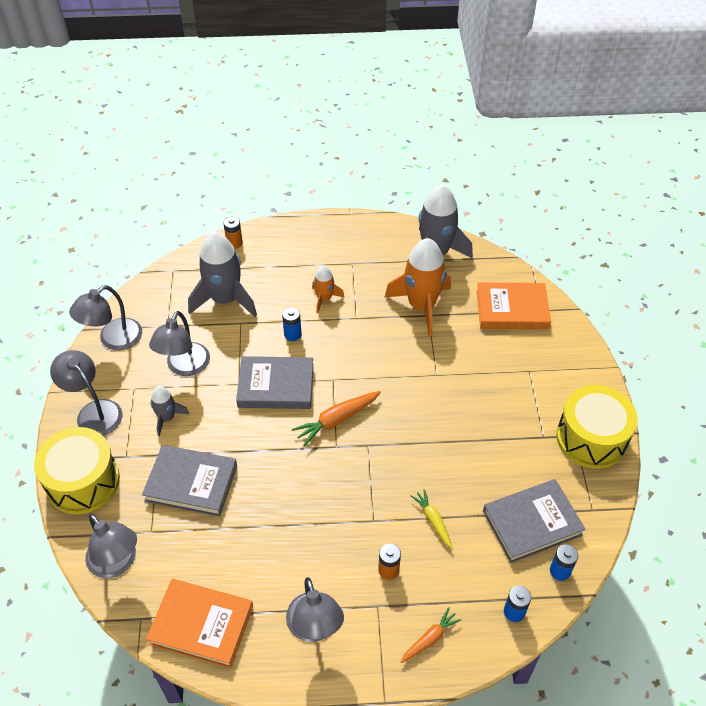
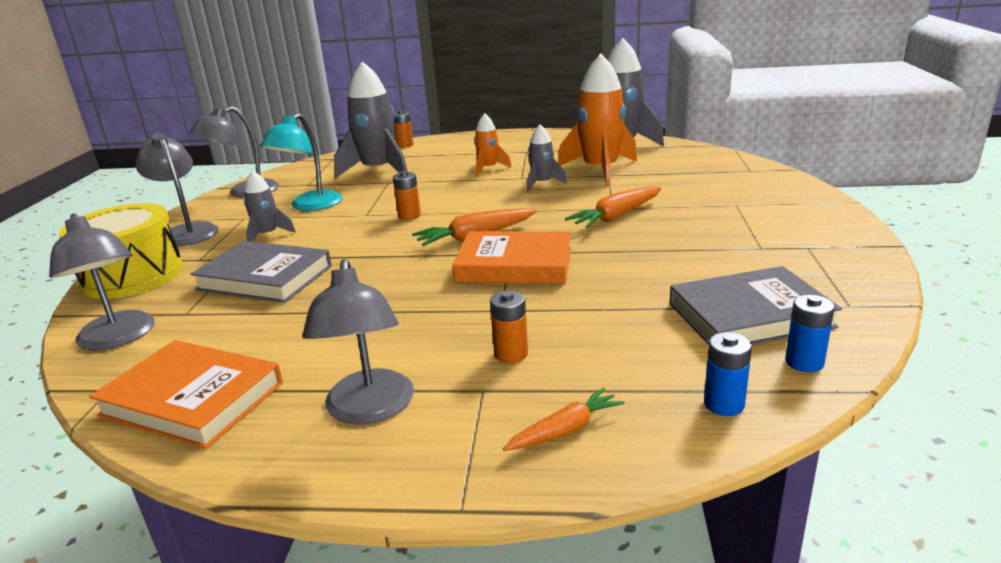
camera: 10 degrees right, 25 degrees down
grey lamp [149,311,210,376] -> turquoise lamp [260,113,343,211]
grey book [236,356,314,409] -> orange battery [393,171,421,220]
blue battery [282,307,301,341] -> none
yellow carrot [411,489,453,549] -> none
orange book [476,283,551,329] -> orange book moved to [452,231,571,284]
yellow drum [556,385,638,469] -> none
none -> grey rocket [527,124,567,192]
none -> orange carrot [565,186,661,228]

